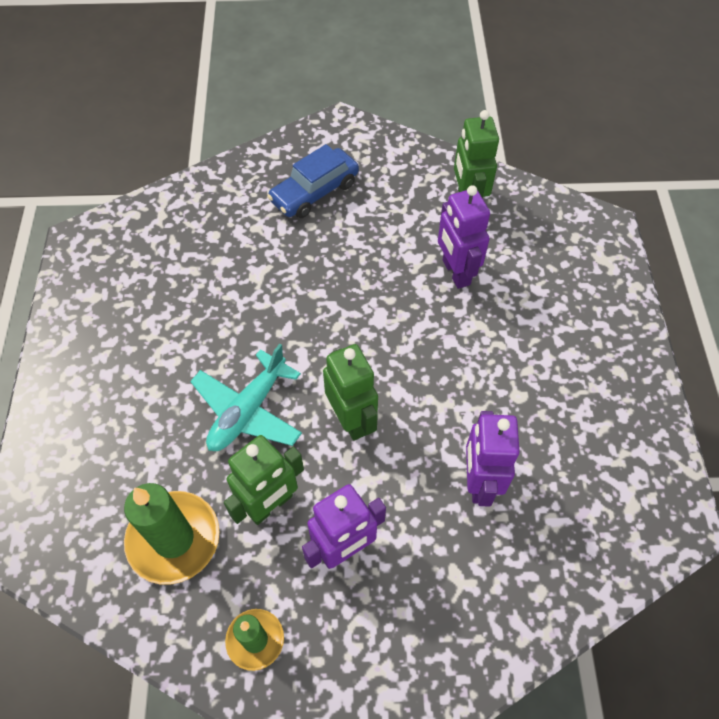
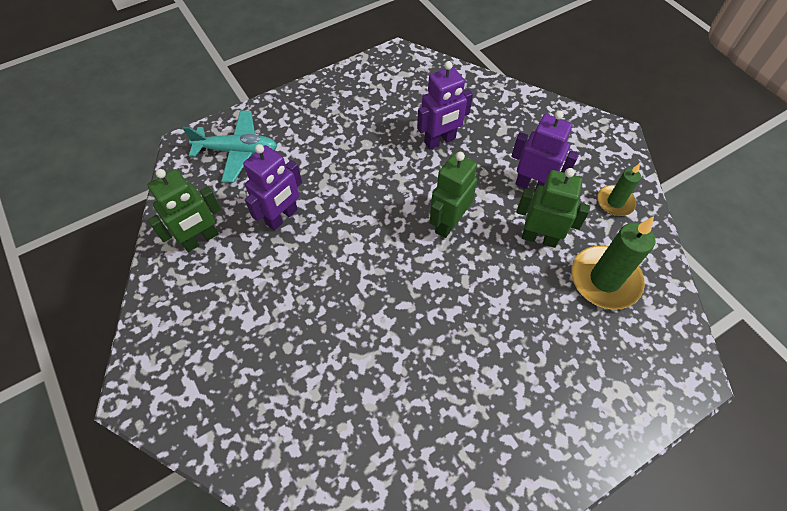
camera: 120 degrees left, 0 degrees up
turquoise plane [190,344,302,451] -> turquoise plane moved to [183,110,277,183]
blue car [267,144,359,218] -> none

